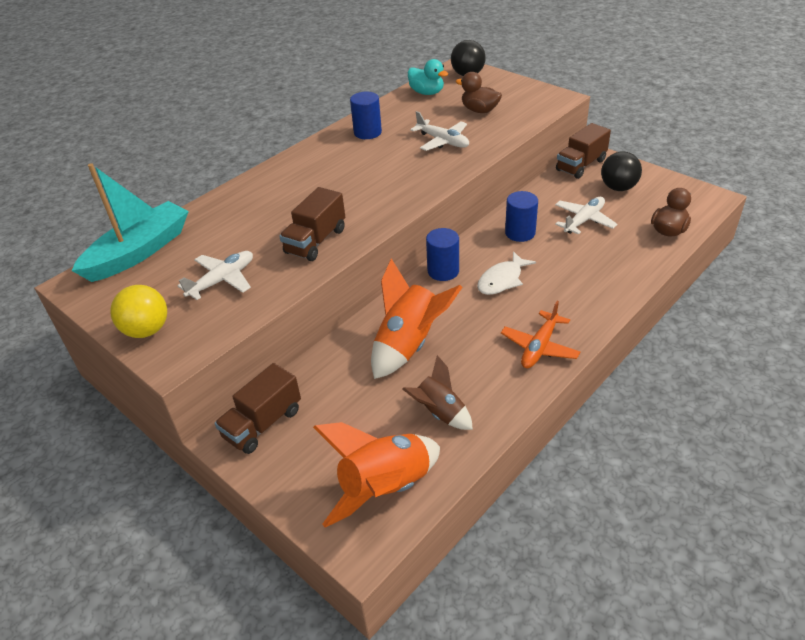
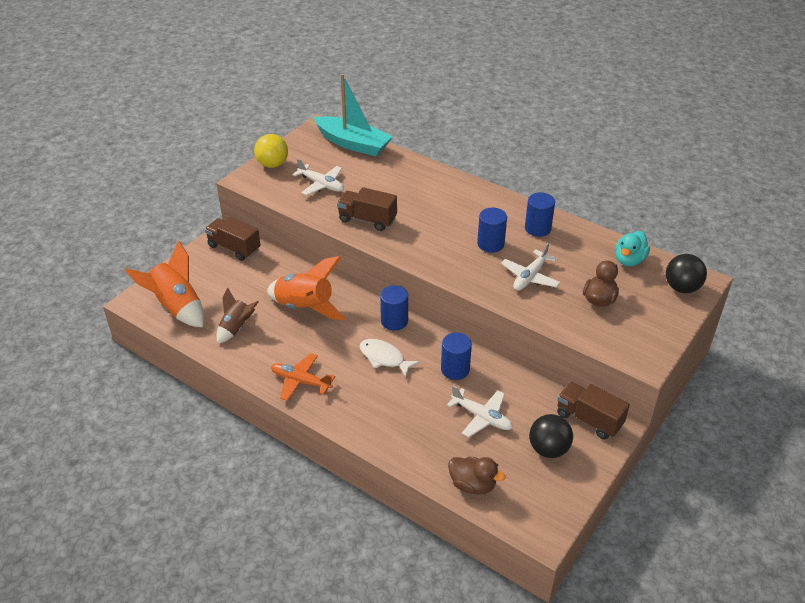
camera: 80 degrees right, 0 degrees up
none -> blue cylinder [477,208,507,253]

